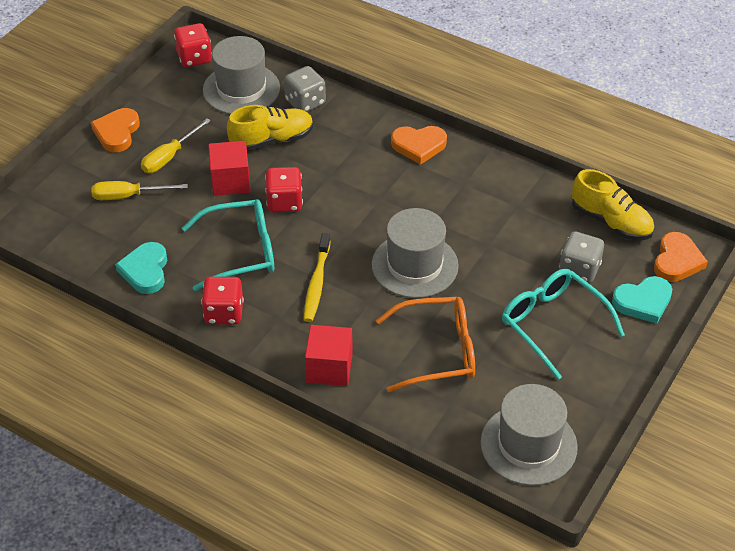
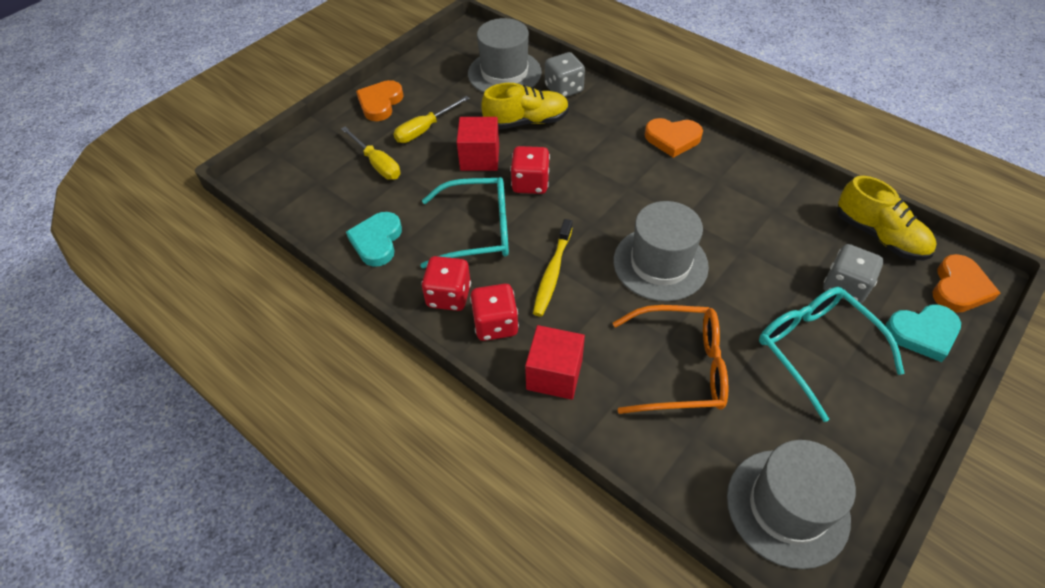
camera: 10 degrees right, 5 degrees up
yellow screwdriver [91,181,188,200] -> yellow screwdriver turned 135 degrees counterclockwise [341,126,400,180]
red dice [174,23,212,67] -> red dice moved to [470,284,519,341]

